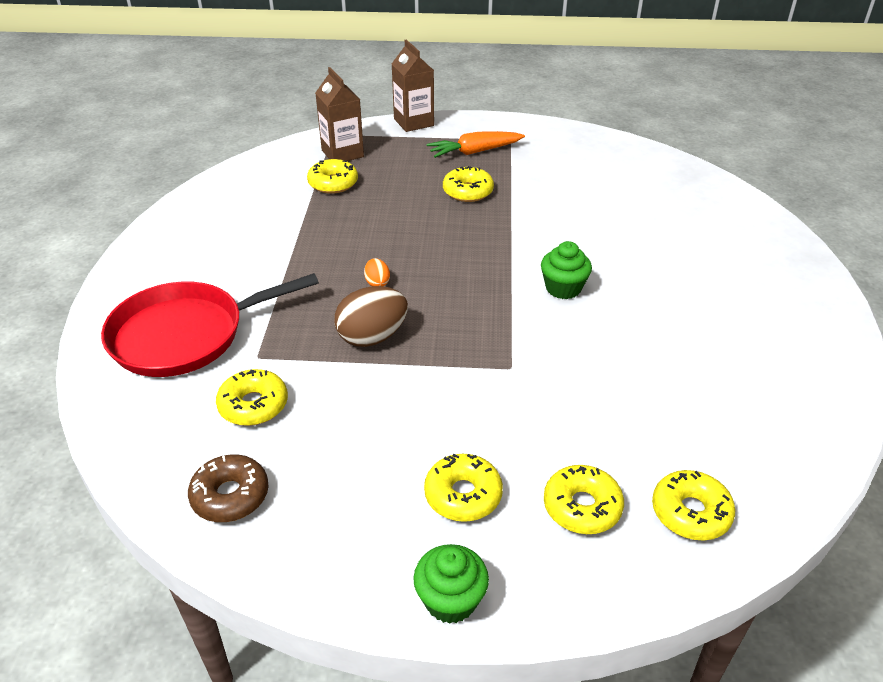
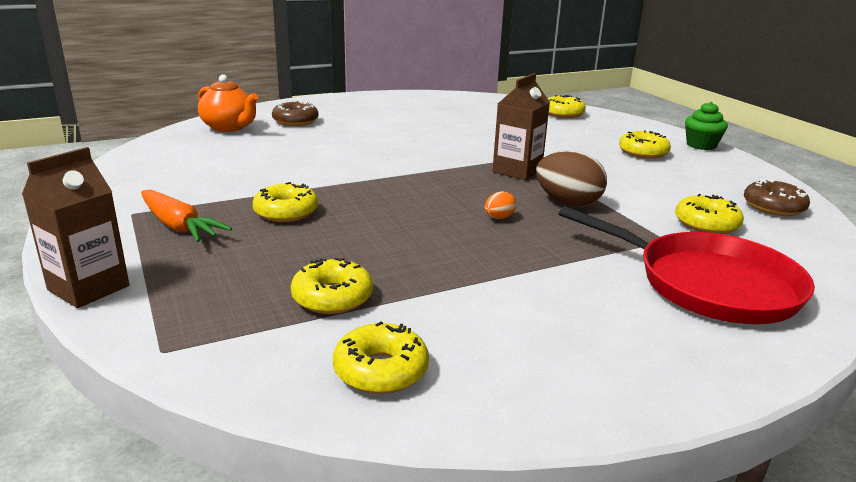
camera: 120 degrees left, 15 degrees down
brown carton [315,67,364,161] -> brown carton moved to [493,73,550,180]
green cupcake [541,241,592,299] -> none
yellow donut [544,465,624,534] -> yellow donut moved to [333,321,429,394]
none -> orange teapot [198,74,258,132]
none -> brown donut [272,101,319,126]

